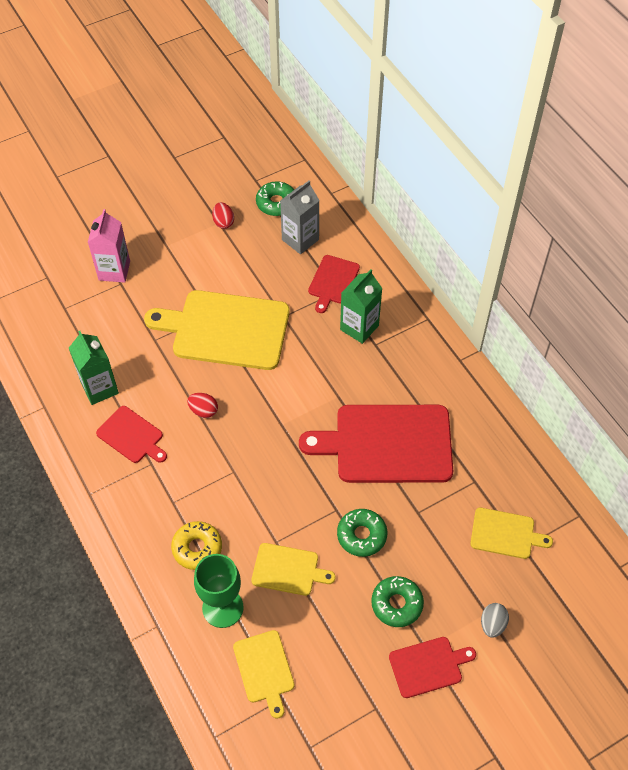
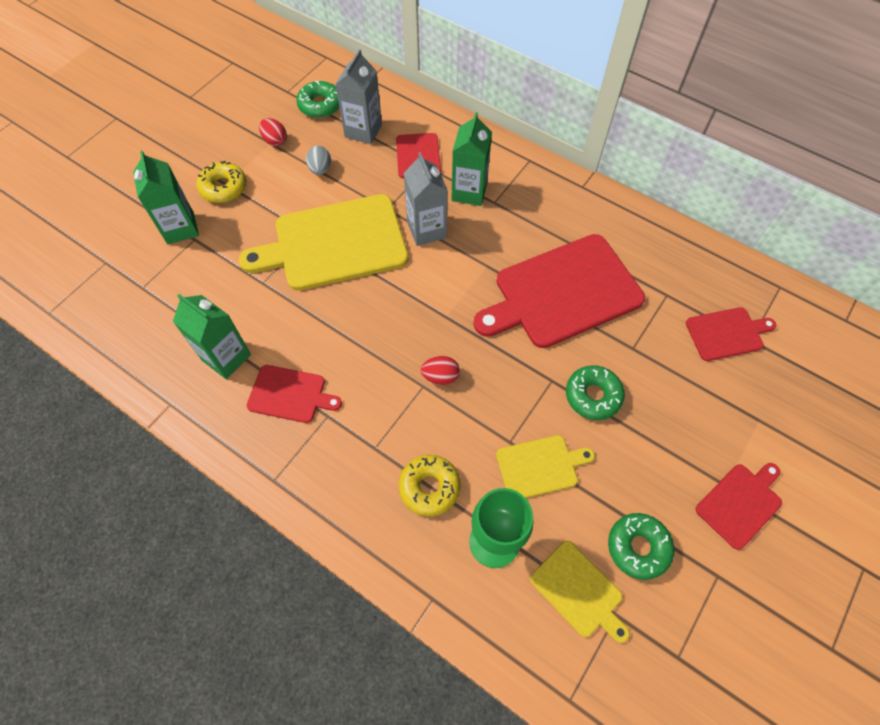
camera: 25 degrees left, 5 degrees up
pink carton [88,209,130,283] -> green carton [133,151,199,244]
red egg [187,393,218,418] -> red egg moved to [421,356,460,385]
green donut [371,576,424,627] -> green donut moved to [608,513,675,580]
yellow cutting board [470,508,553,559] -> red cutting board [686,307,776,361]
grey egg [481,603,509,638] -> grey egg moved to [306,146,331,175]
none -> yellow donut [196,161,247,203]
none -> grey carton [403,152,447,246]

